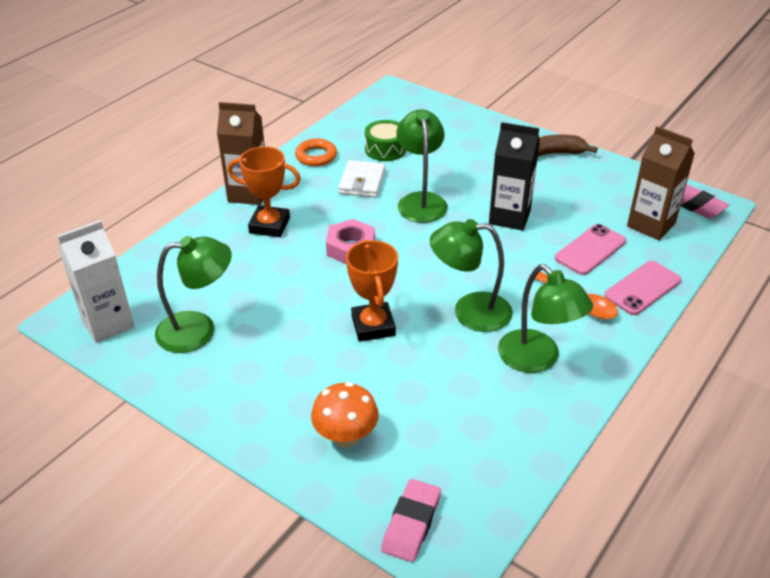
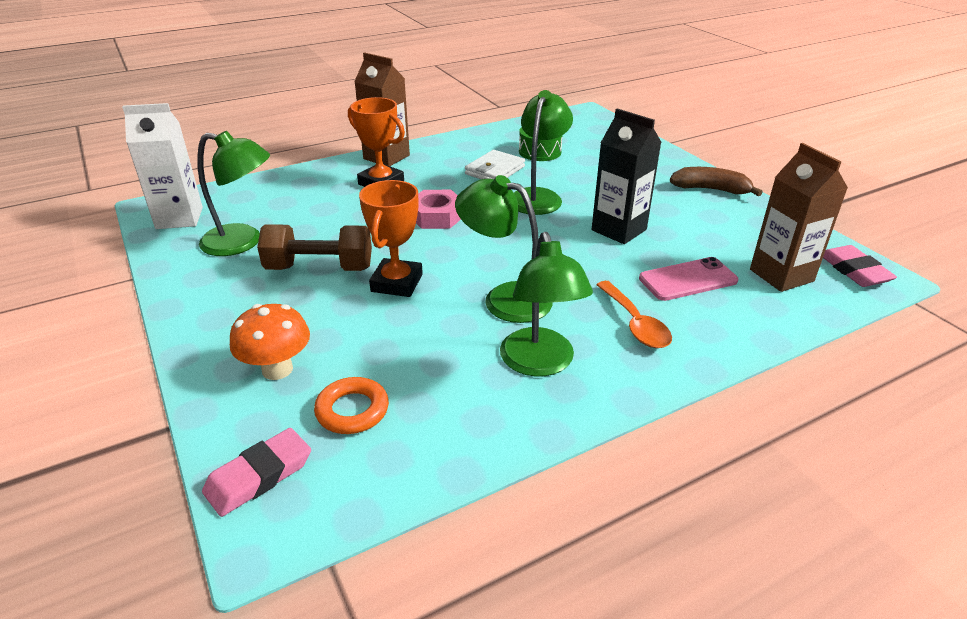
camera: 25 degrees right, 5 degrees down
orange ring [295,139,337,166] -> orange ring moved to [314,377,389,434]
pink phone [604,261,681,315] -> none
none -> brown dumbbell [257,224,372,271]

